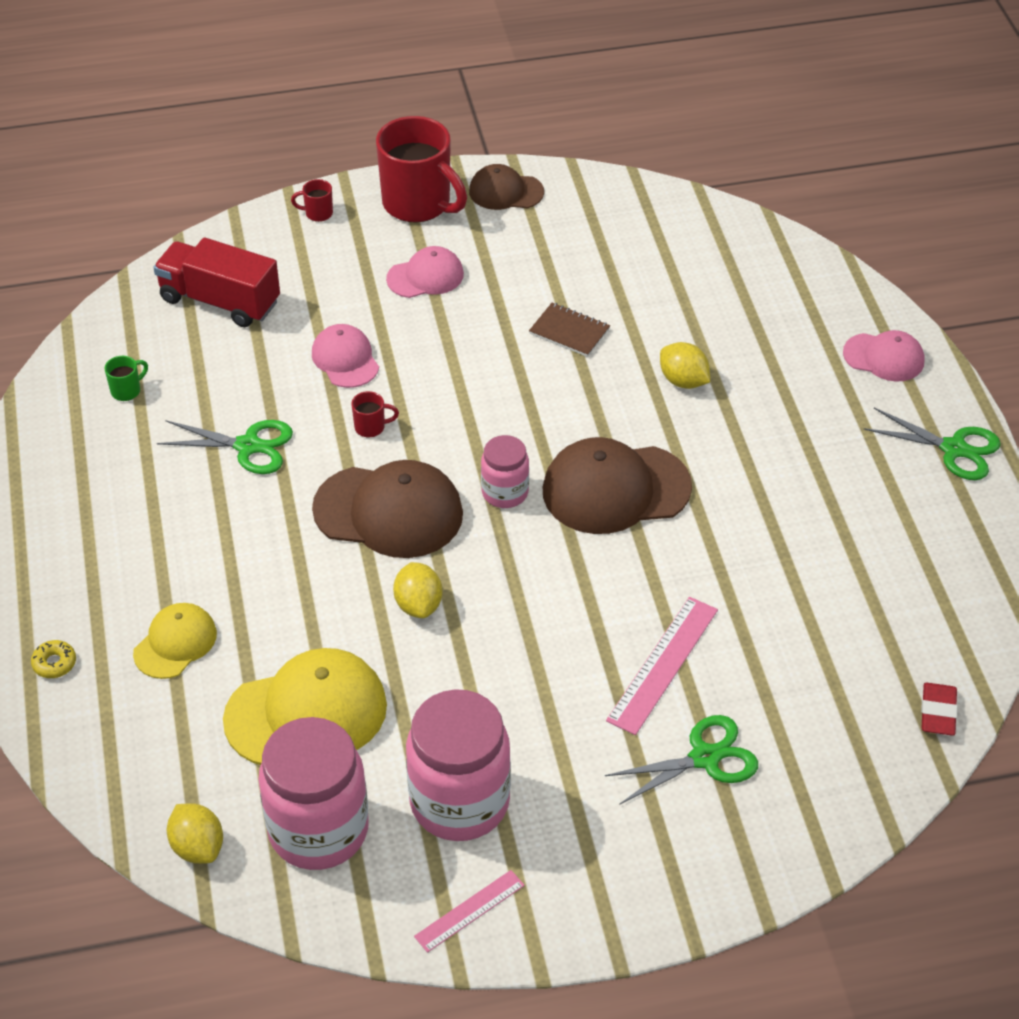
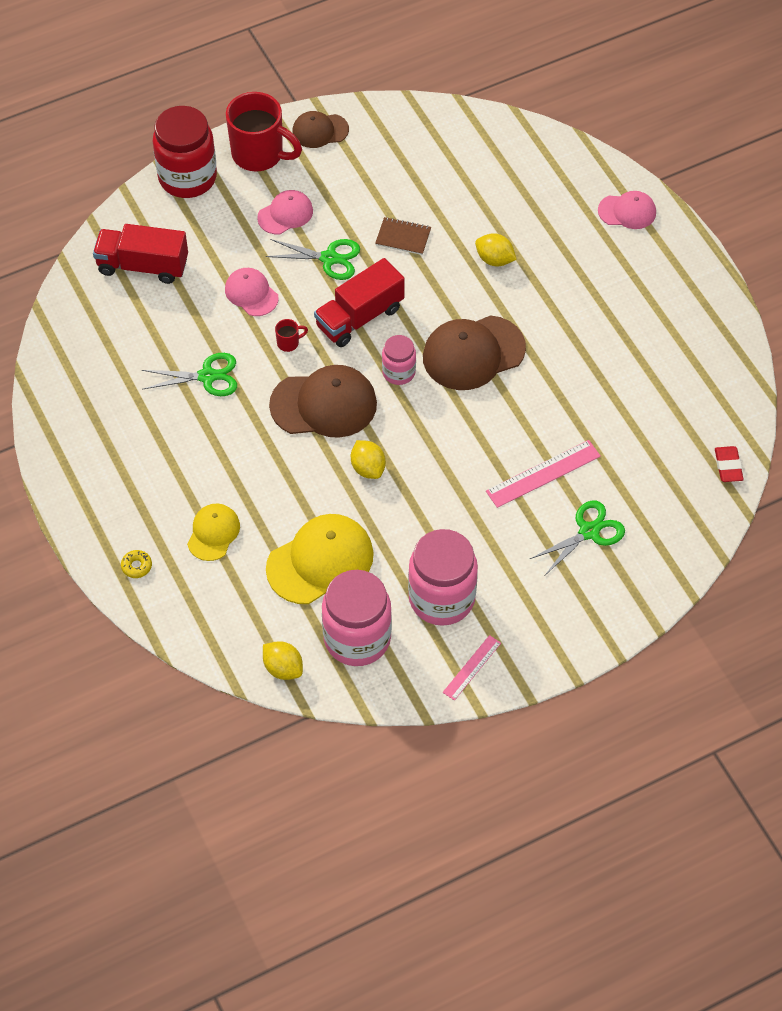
camera: 15 degrees left, 10 degrees up
green mug [105,356,148,401] -> none
red mug [291,179,333,222] -> red jar [153,106,217,198]
pink ruler [606,597,718,735] -> pink ruler turned 45 degrees clockwise [486,440,601,508]
green scissors [864,408,1001,480] -> green scissors moved to [266,239,360,280]
none -> red truck [314,258,405,347]

